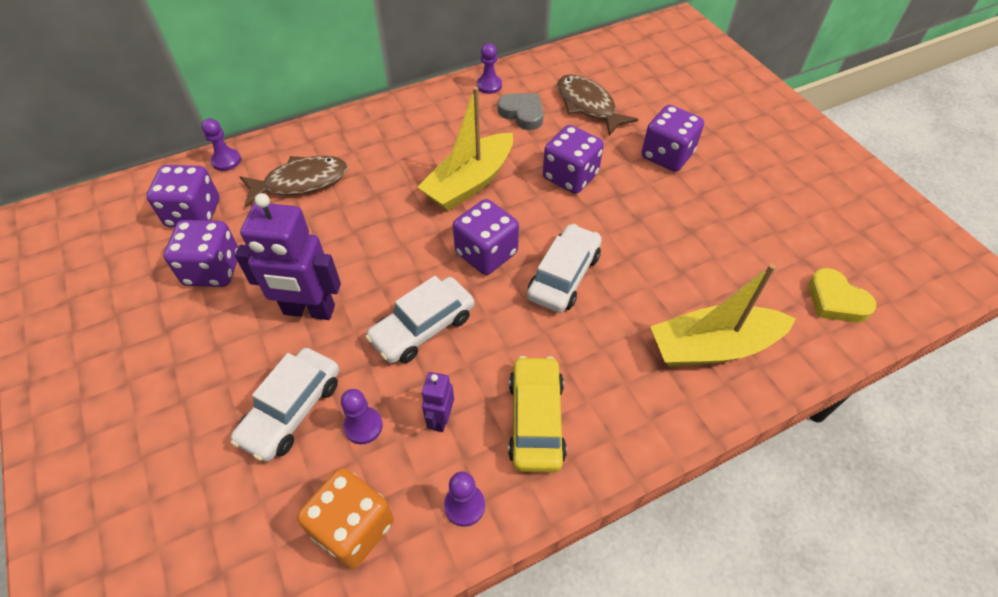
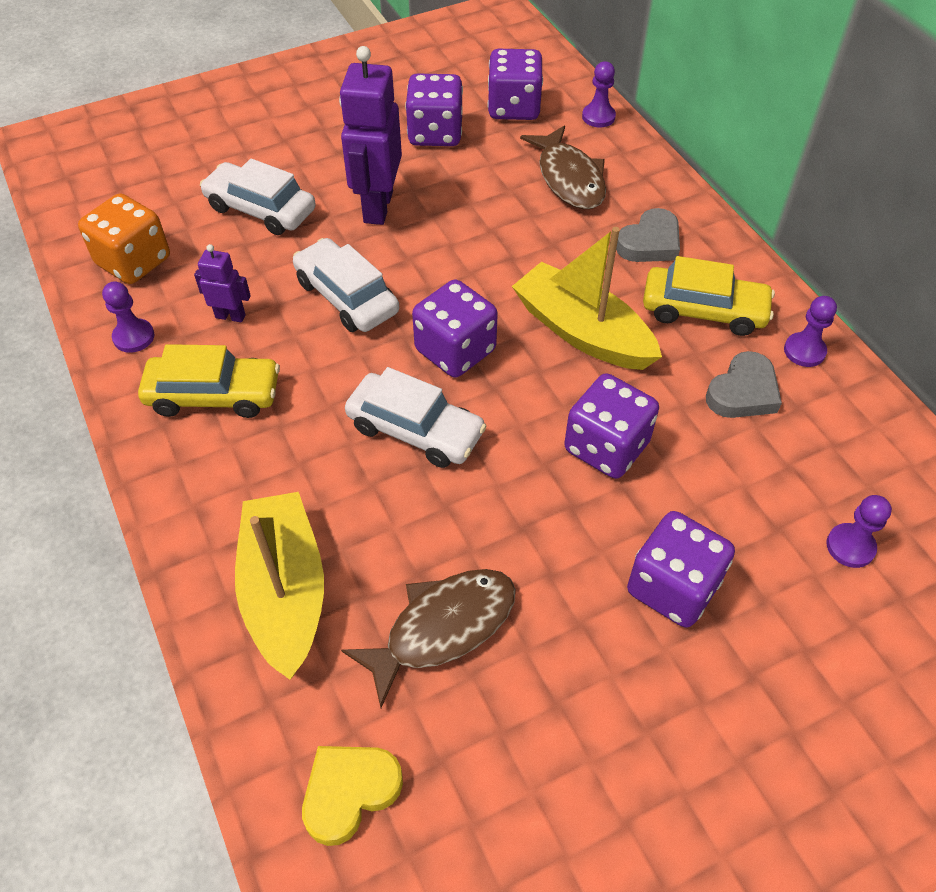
camera: 90 degrees right, 0 degrees up
purple pawn [341,389,383,444] -> purple pawn moved to [826,495,892,568]
brown fish [557,74,638,136] -> brown fish moved to [341,569,516,708]
none -> grey heart [616,208,680,262]
none -> yellow car [643,256,775,336]

